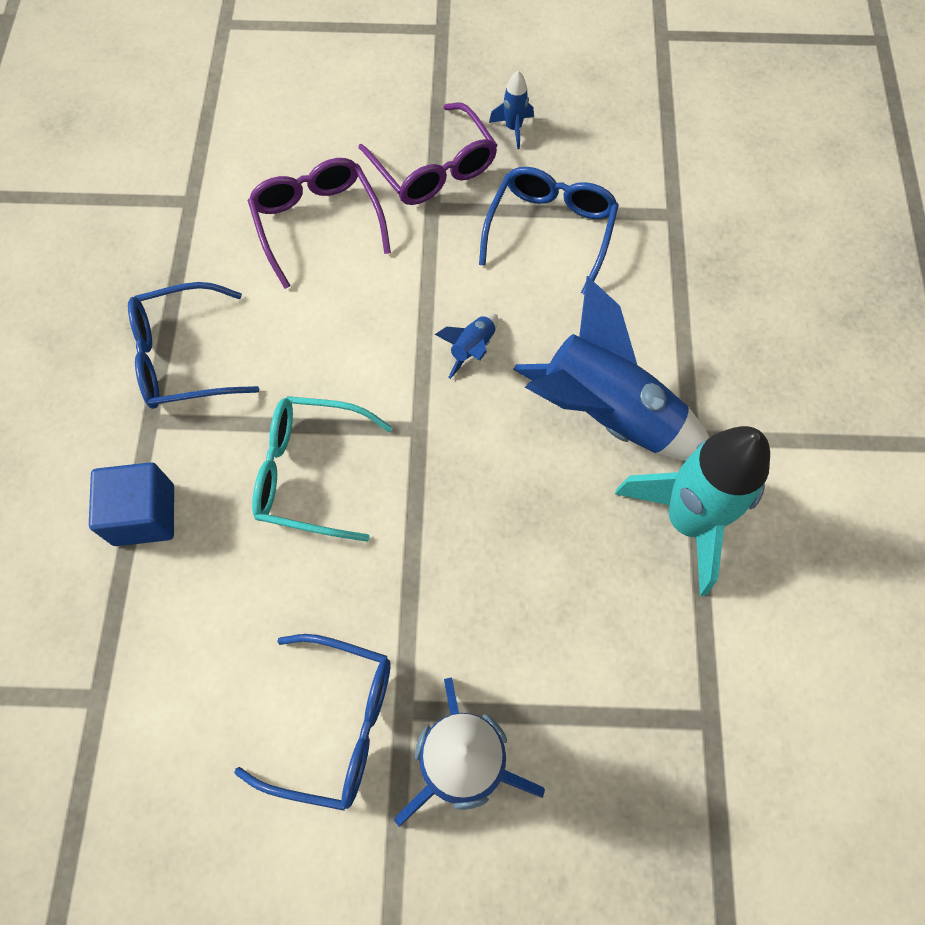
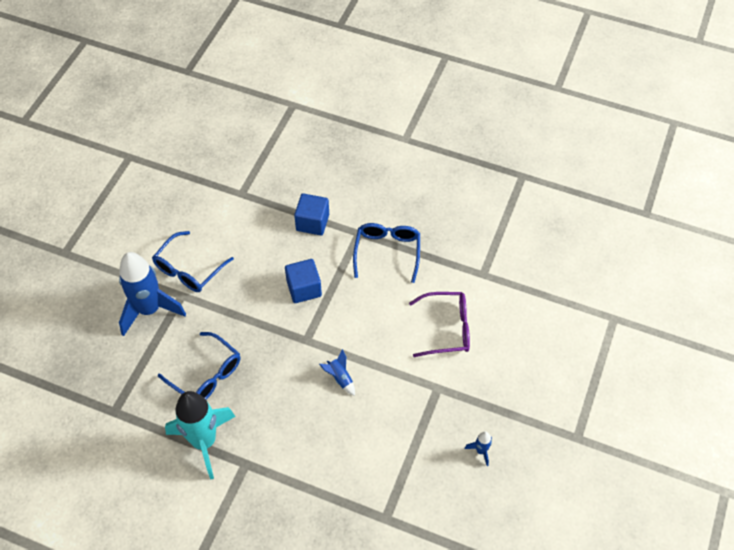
camera: 110 degrees right, 10 degrees down
turquoise glasses [252,396,393,542] -> blue cube [285,259,322,303]
purple glasses [358,103,497,205] -> none
blue glasses [479,167,619,294] -> blue glasses moved to [158,332,240,399]
blue rocket [513,276,710,461] -> none

